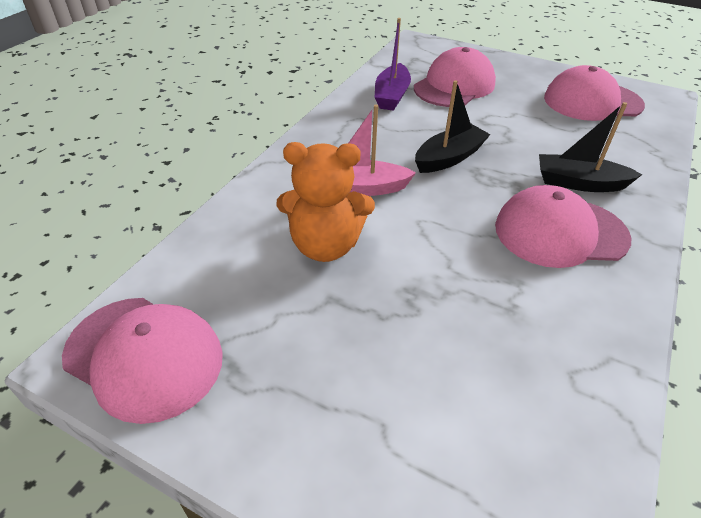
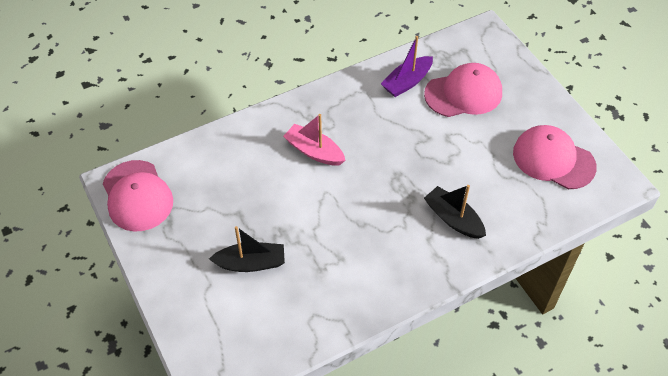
camera: 35 degrees right, 10 degrees up
orange teddy bear [277,142,375,262] -> none
black boat [415,80,491,173] -> black boat moved to [209,226,285,272]
pink cap [495,185,631,268] -> none

